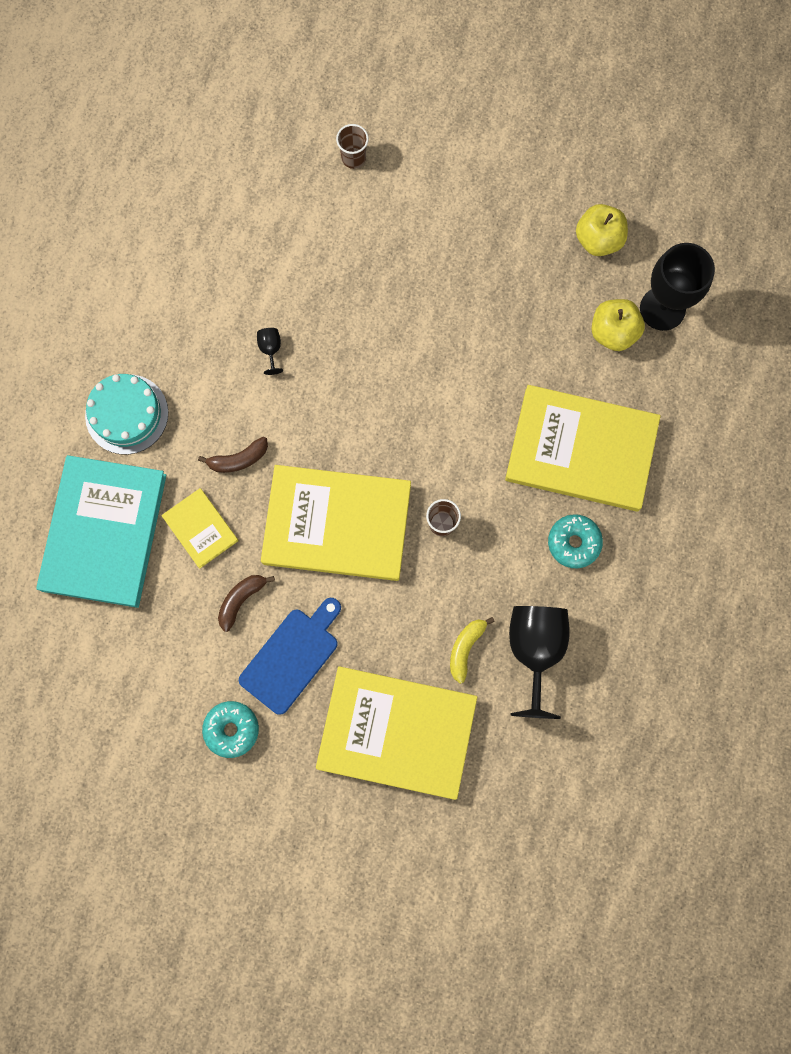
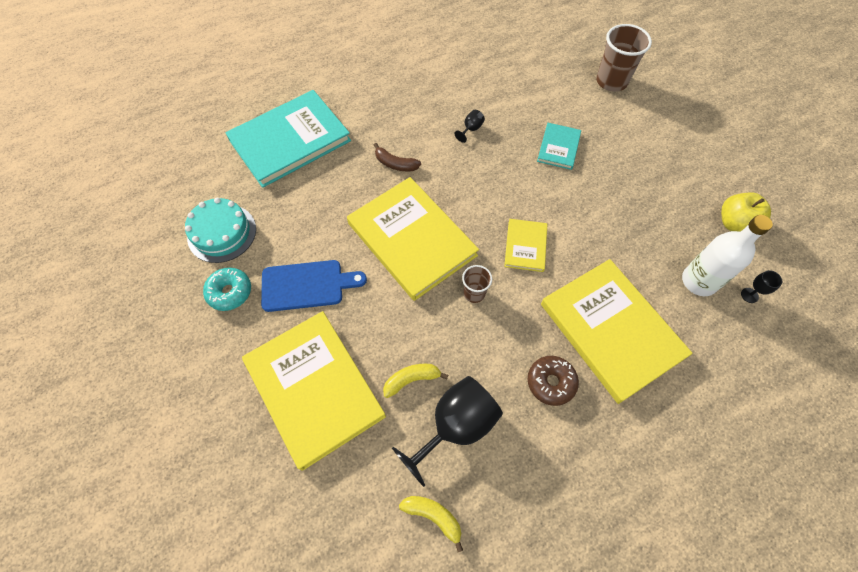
camera: 45 degrees right, 15 degrees down
turquoise cake [85,374,168,454] -> turquoise cake moved to [185,198,256,263]
yellow book [161,488,239,568] -> yellow book moved to [504,219,547,272]
brown banana [218,575,275,632] -> none
brown cup [336,124,369,169] -> brown cup [596,24,652,92], size x1.80
turquoise donut [548,514,603,568] -> brown donut [528,356,579,406]
yellow apple [592,299,645,351] -> white bottle [682,215,773,296]
black goblet [640,243,715,331] -> black goblet [741,270,782,303], size x0.42
none -> yellow banana [399,496,463,552]
none -> turquoise book [537,123,581,170]

